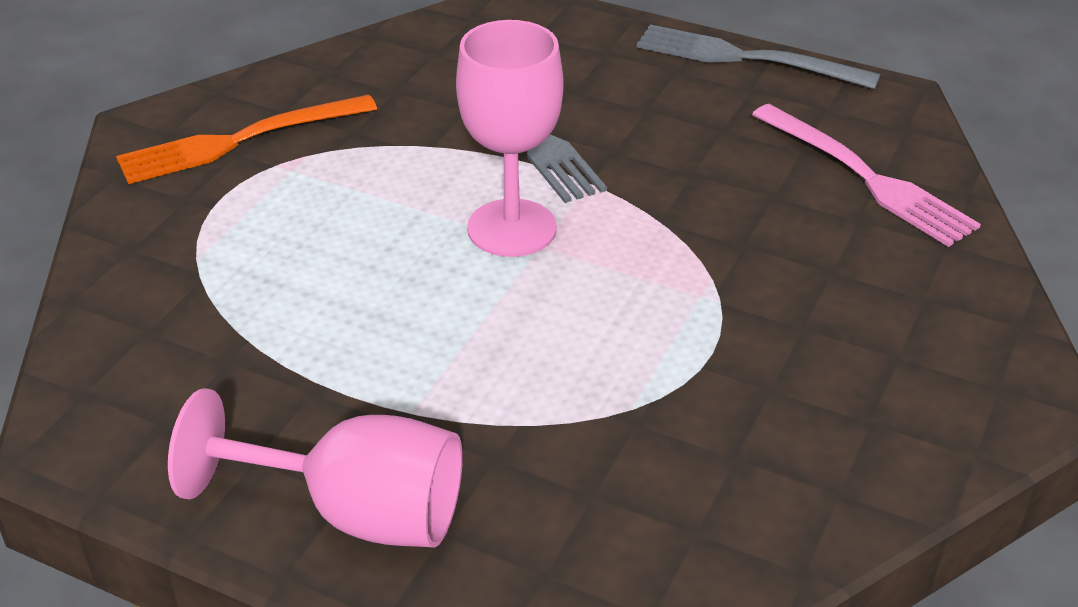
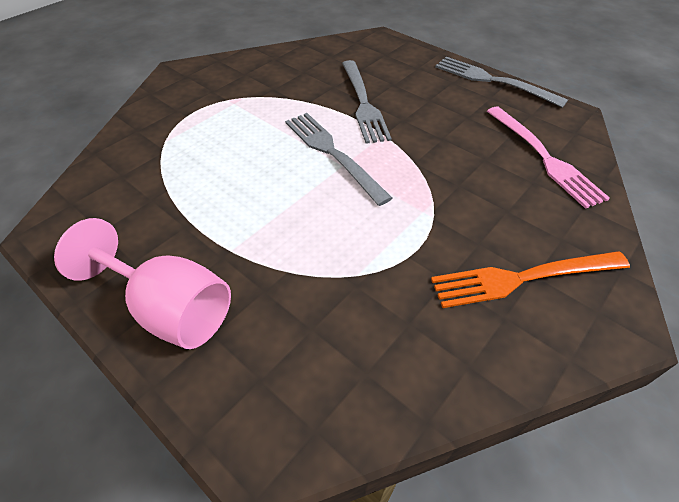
camera: 15 degrees right, 10 degrees up
orange fork [116,94,377,184] -> orange fork moved to [431,251,630,308]
pink goblet [456,20,564,257] -> grey fork [285,113,392,206]

